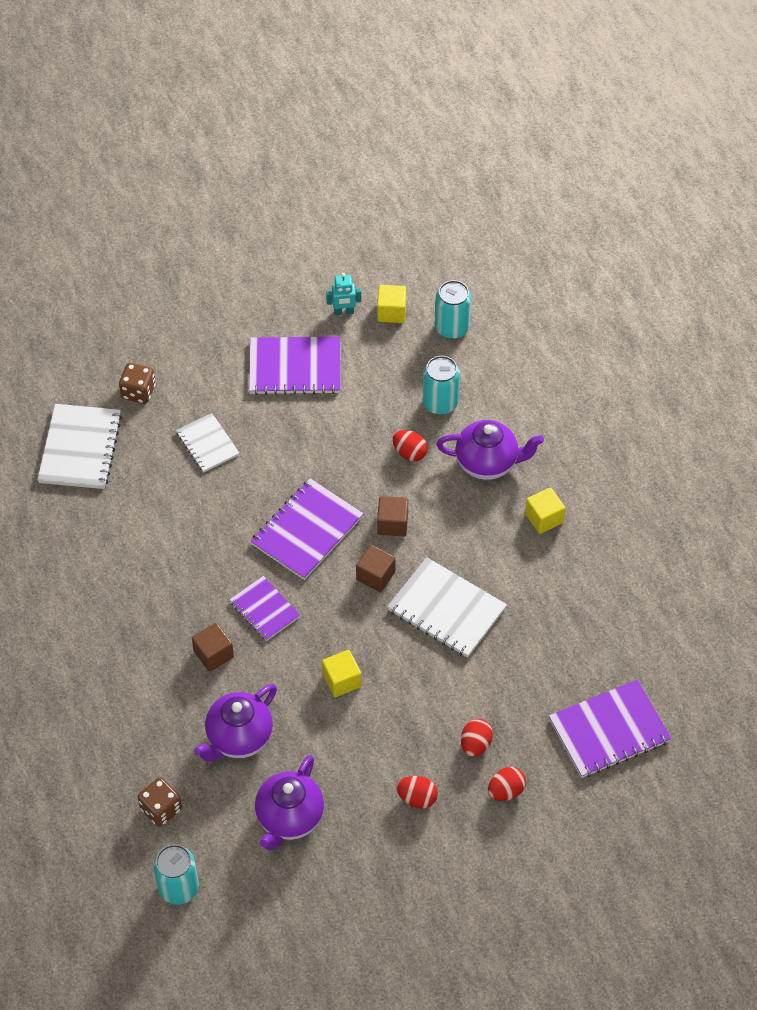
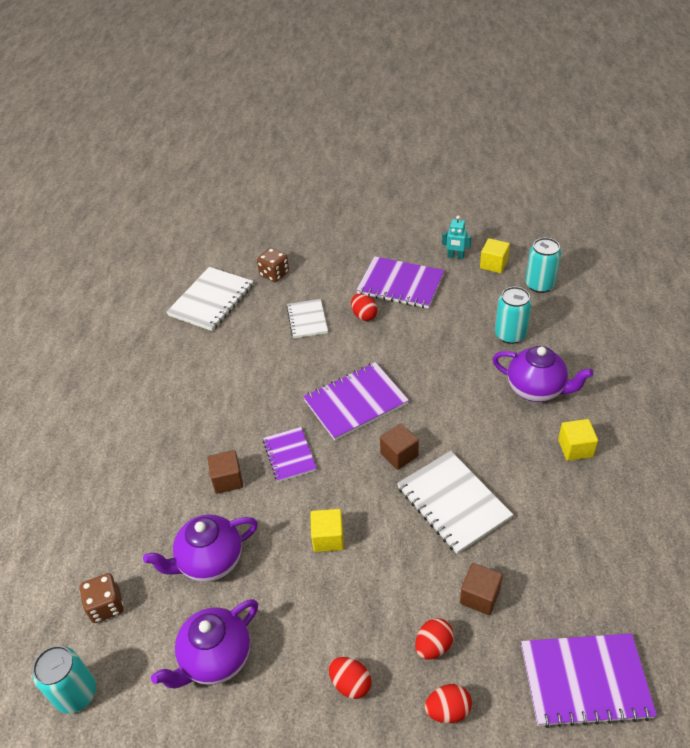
camera: 25 degrees right, 10 degrees down
brown cube [377,496,408,536] -> brown cube moved to [460,563,503,615]
red egg [393,430,428,461] -> red egg moved to [351,294,377,321]

